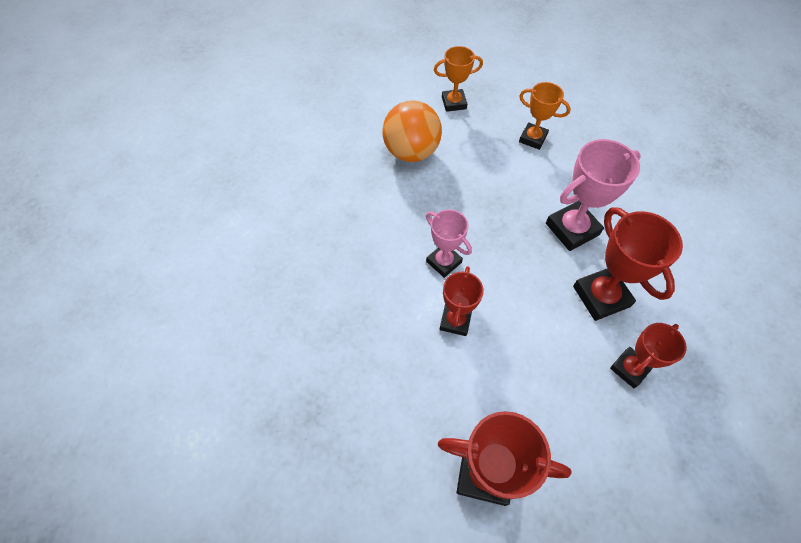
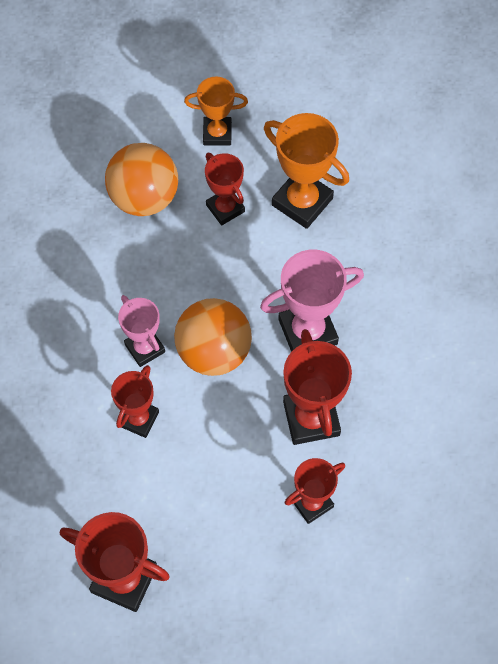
camera: 10 degrees right, 5 degrees up
orange trophy [519,82,571,150] -> orange trophy [264,113,349,229], size x1.56
none -> orange ball [174,298,252,376]
none -> red trophy [205,153,245,225]

